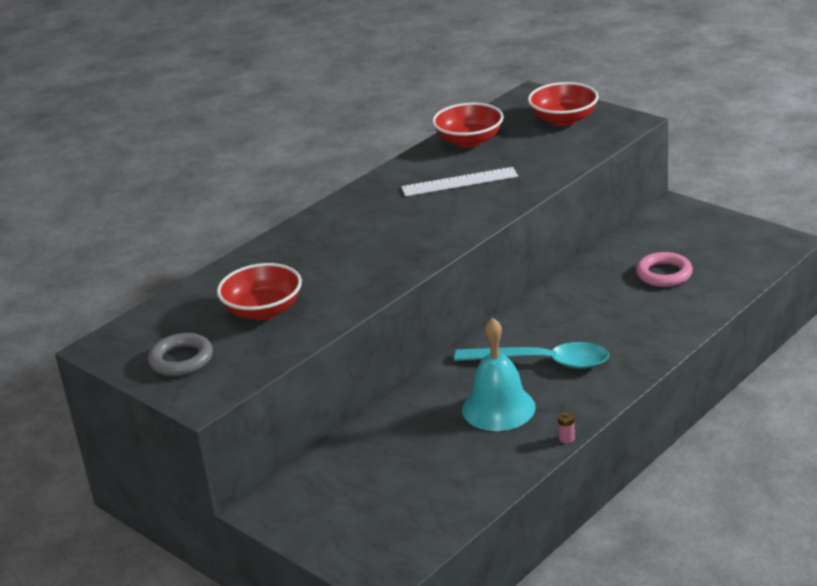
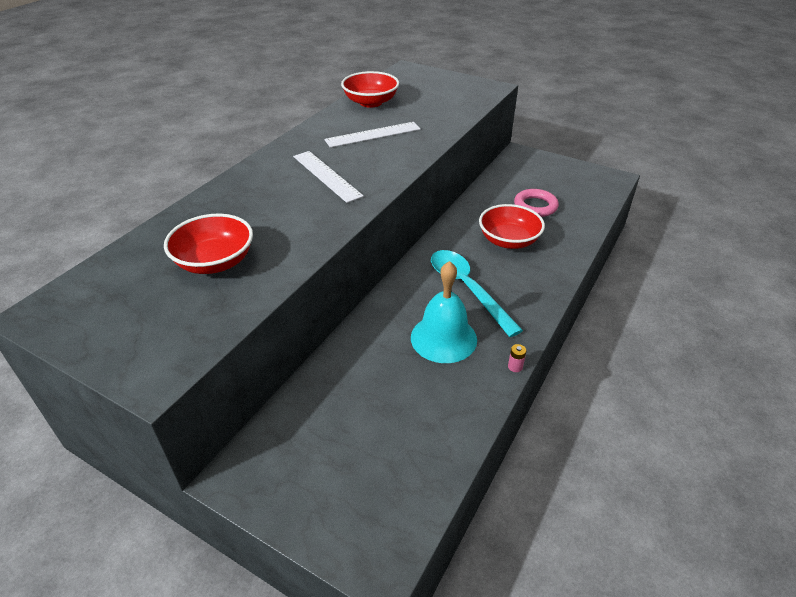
camera: 15 degrees left, 10 degrees up
grey ring [148,333,213,376] -> none
turquoise spoon [454,342,609,369] -> turquoise spoon turned 120 degrees counterclockwise [431,250,523,337]
red bowl [528,82,599,126] -> red bowl moved to [479,204,545,249]
none -> white ruler [293,151,364,203]

